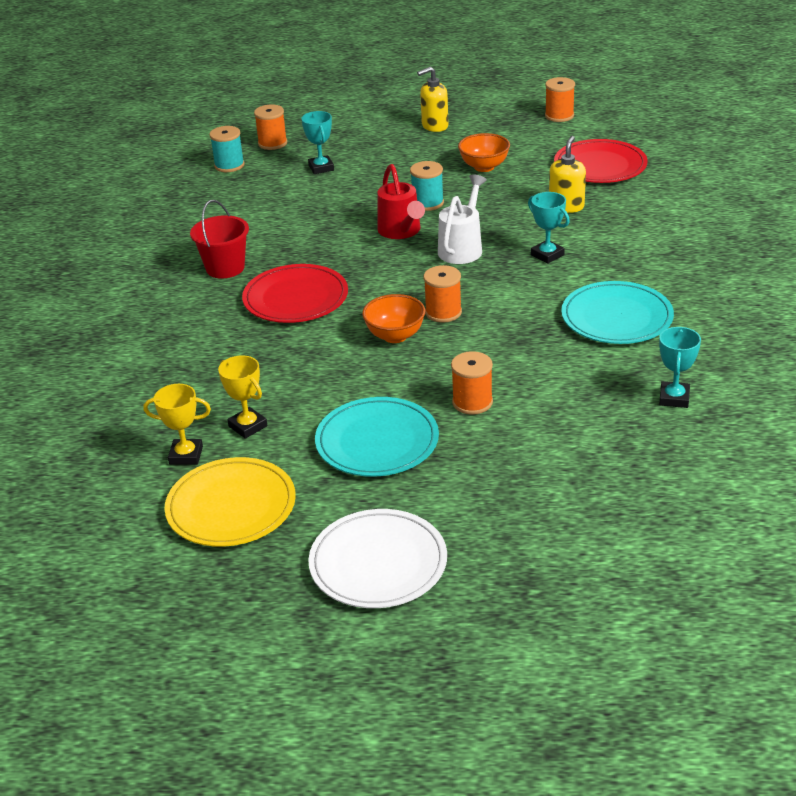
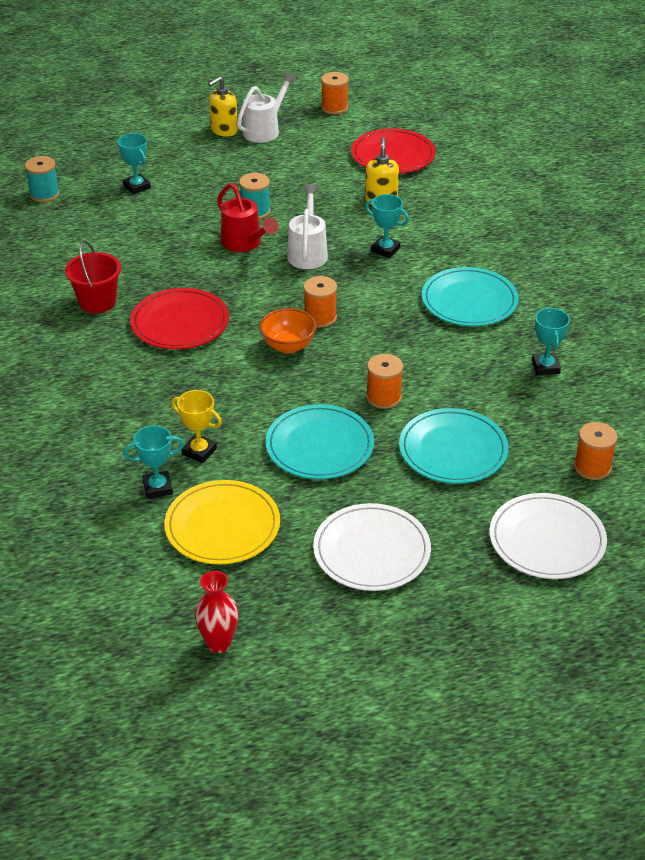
camera: 20 degrees left, 5 degrees up
yellow trophy [144,384,211,465] -> turquoise trophy [123,425,184,499]
orange spool [254,105,287,150] -> orange spool moved to [574,422,618,480]
orange bowl [458,133,510,172] -> none
none -> red vase [195,571,239,653]
none -> white watering can [237,72,297,143]
none -> turquoise plate [399,408,509,484]
none -> white plate [489,493,607,579]

